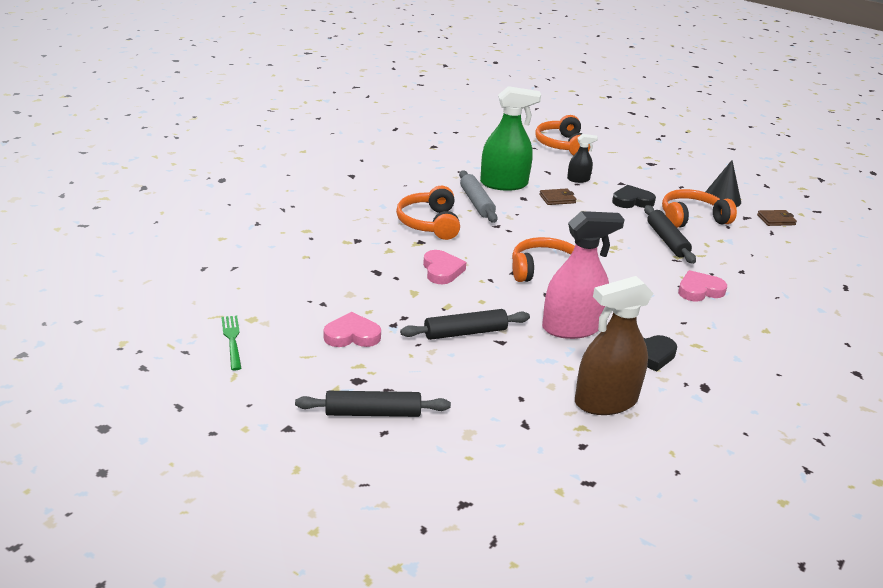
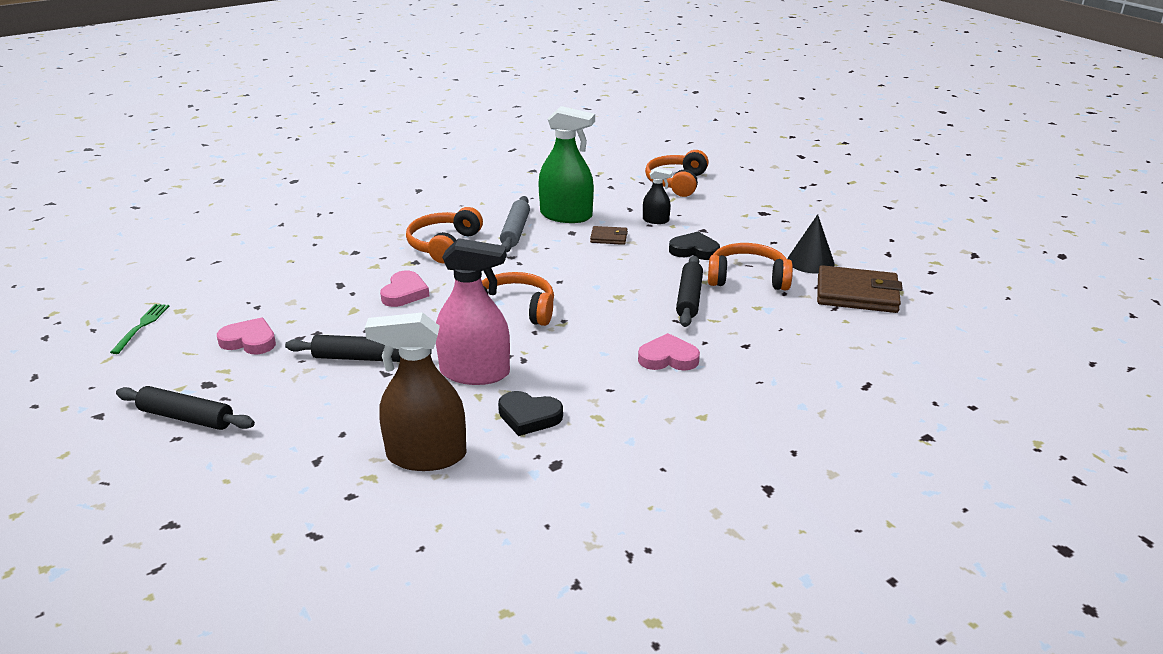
camera: 25 degrees right, 0 degrees up
brown wallet [757,210,797,226] -> brown wallet [817,265,903,313], size x2.00

